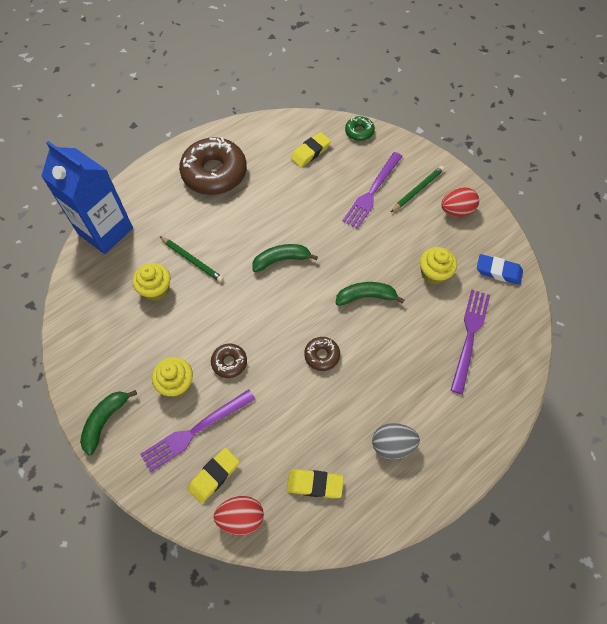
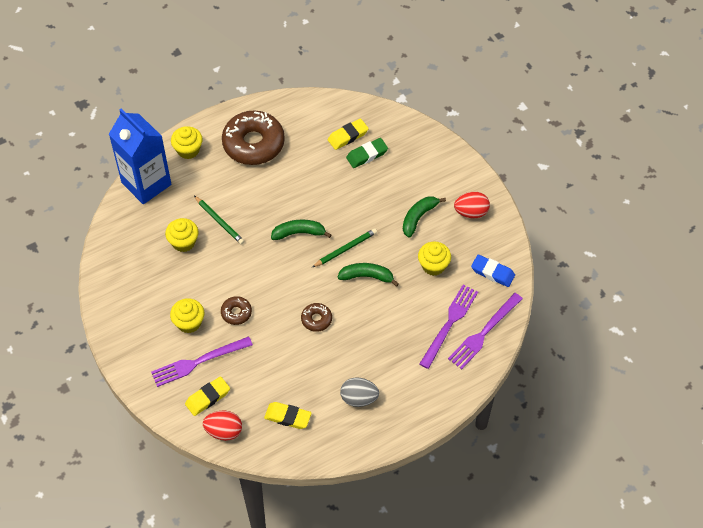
camera: 10 degrees right, 5 degrees down
green banana [80,390,137,456] -> green banana moved to [403,196,446,238]
purple fork [342,152,403,229] -> purple fork moved to [448,293,523,369]
green donut [345,116,375,141] -> none
green pencil [391,166,444,212] -> green pencil moved to [312,228,377,267]
none -> yellow cupcake [171,126,203,159]
none -> green eraser [346,138,388,168]

